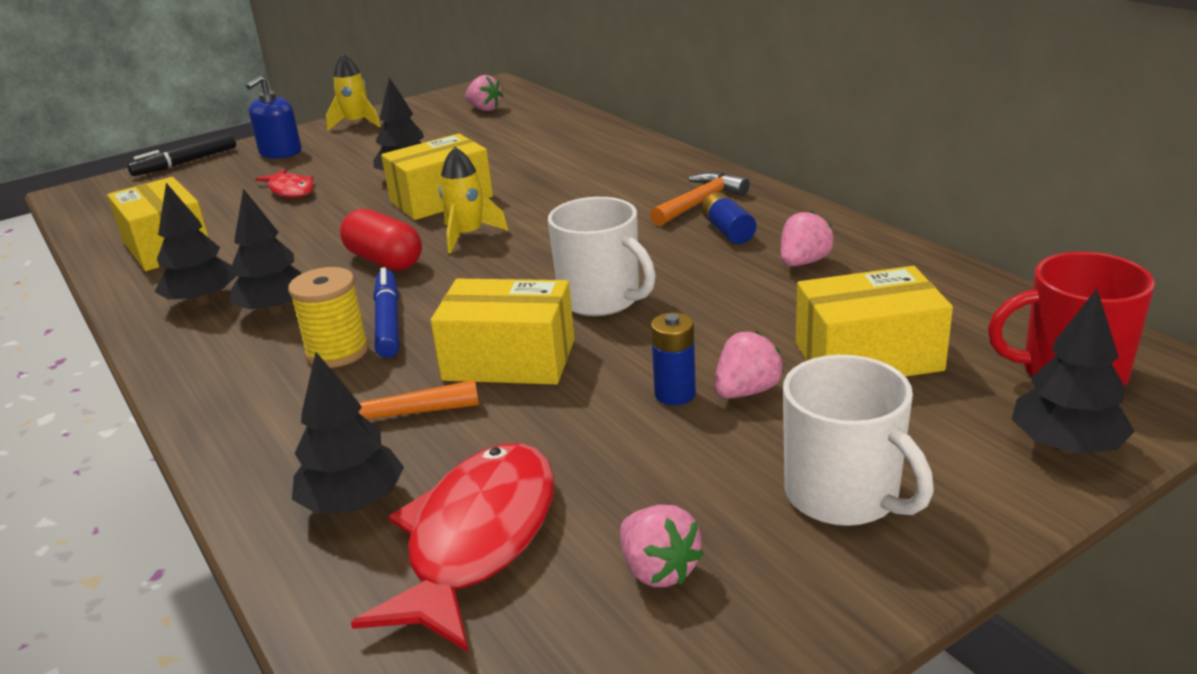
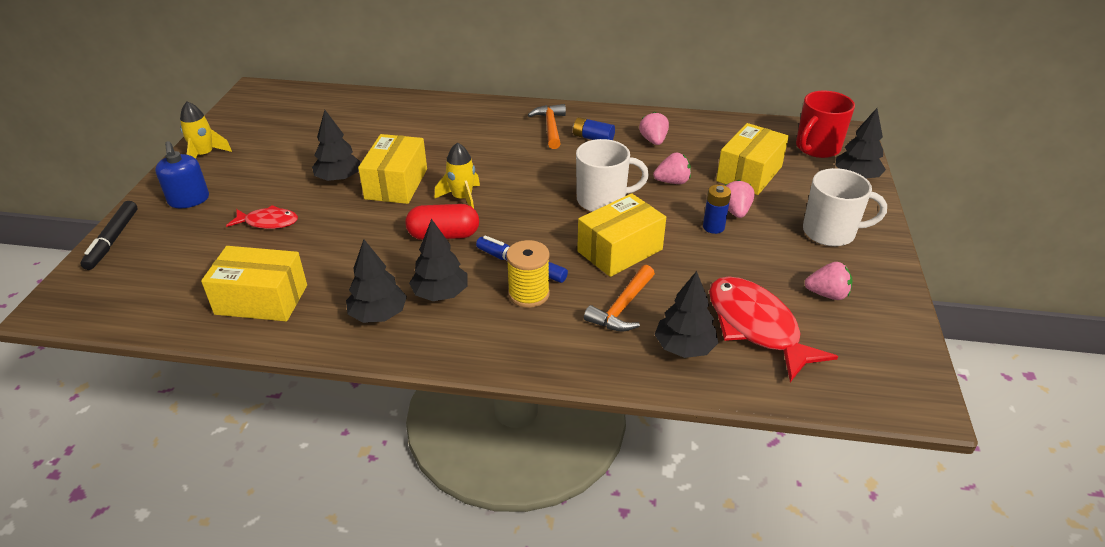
camera: 50 degrees left, 10 degrees up
pink strawberry [465,75,503,111] -> pink strawberry moved to [653,152,691,184]

